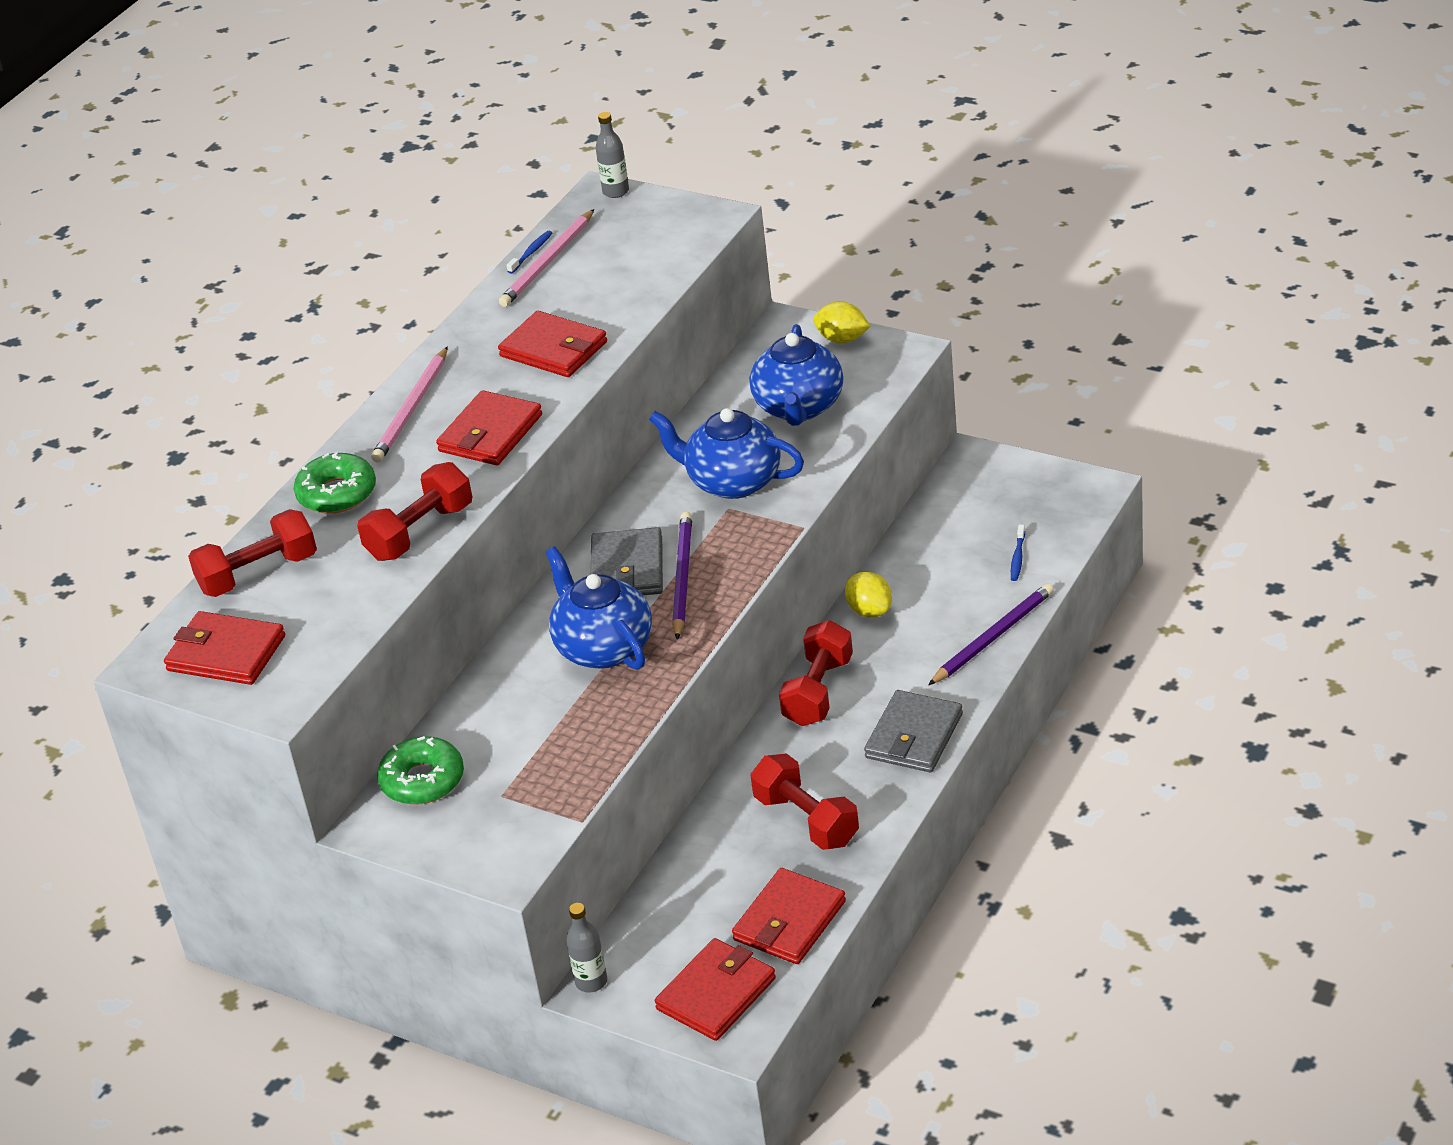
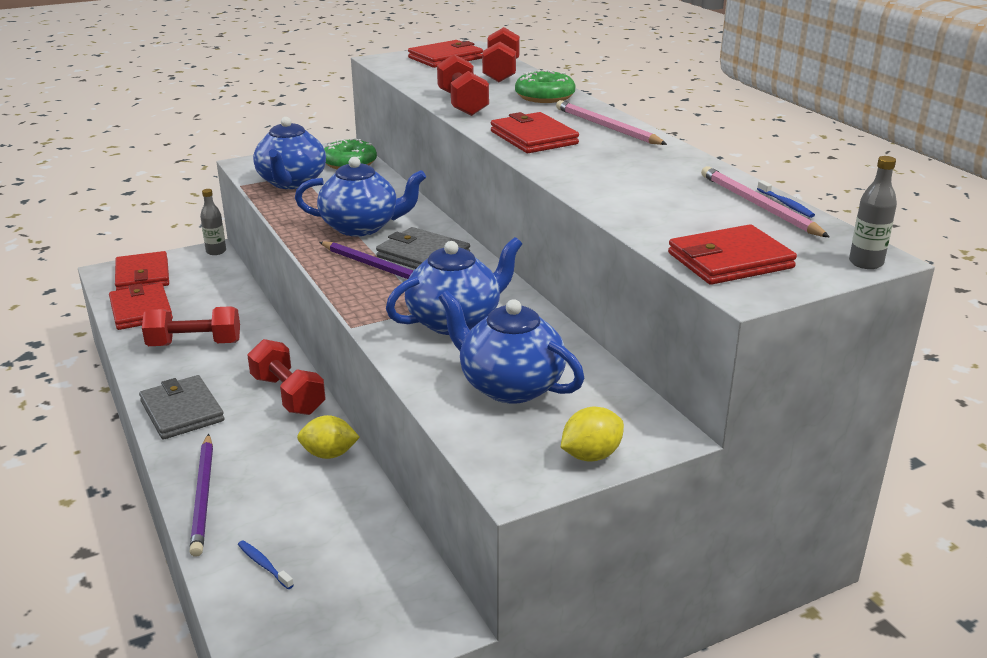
camera: 120 degrees right, 10 degrees down
red wallet [498,311,607,377] -> red wallet moved to [668,224,797,285]
none -> blue teapot [253,117,326,189]

